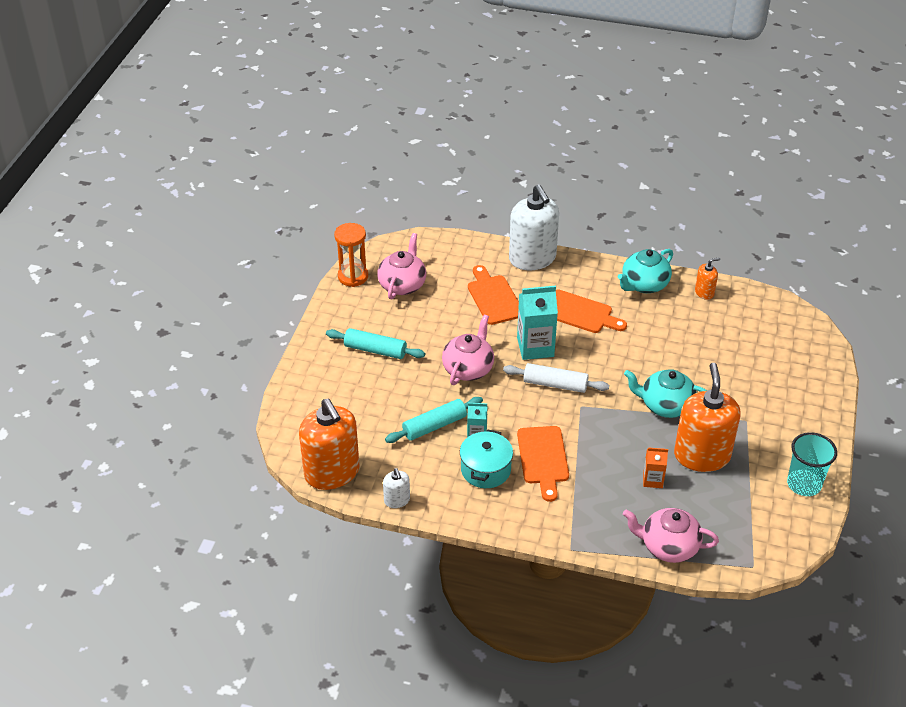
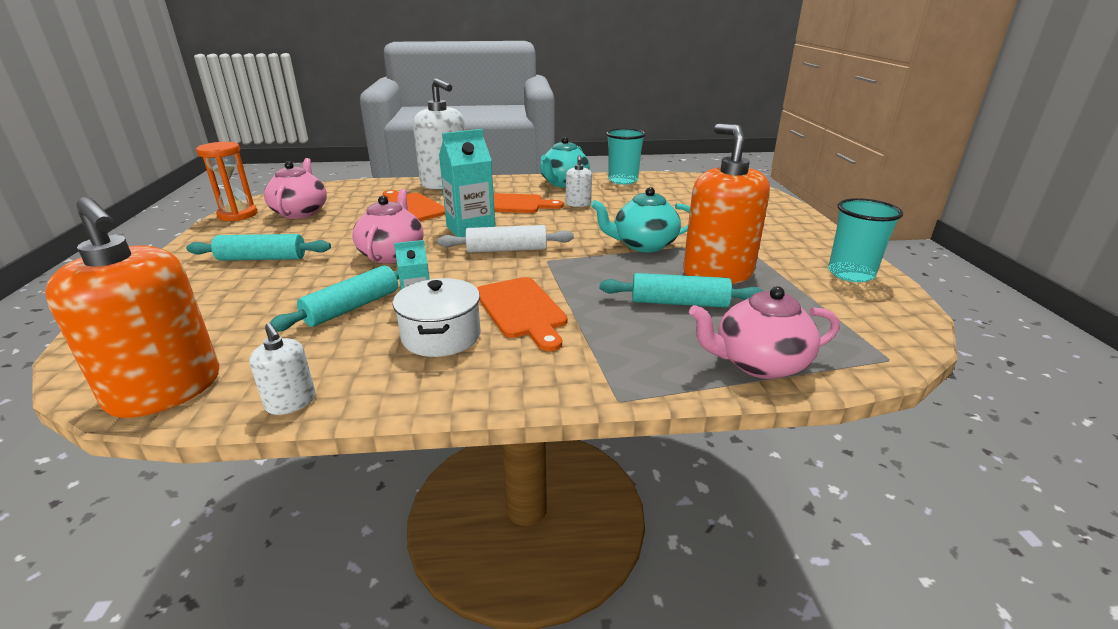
camera: 20 degrees left, 15 degrees down
turquoise pot [460,430,513,488] -> white pot [393,278,481,357]
orange carton [643,447,668,488] -> turquoise rolling pin [599,273,763,308]
orange soap dispenser [695,257,720,300] -> turquoise cup [606,128,646,185]
none -> white soap dispenser [566,155,592,207]

